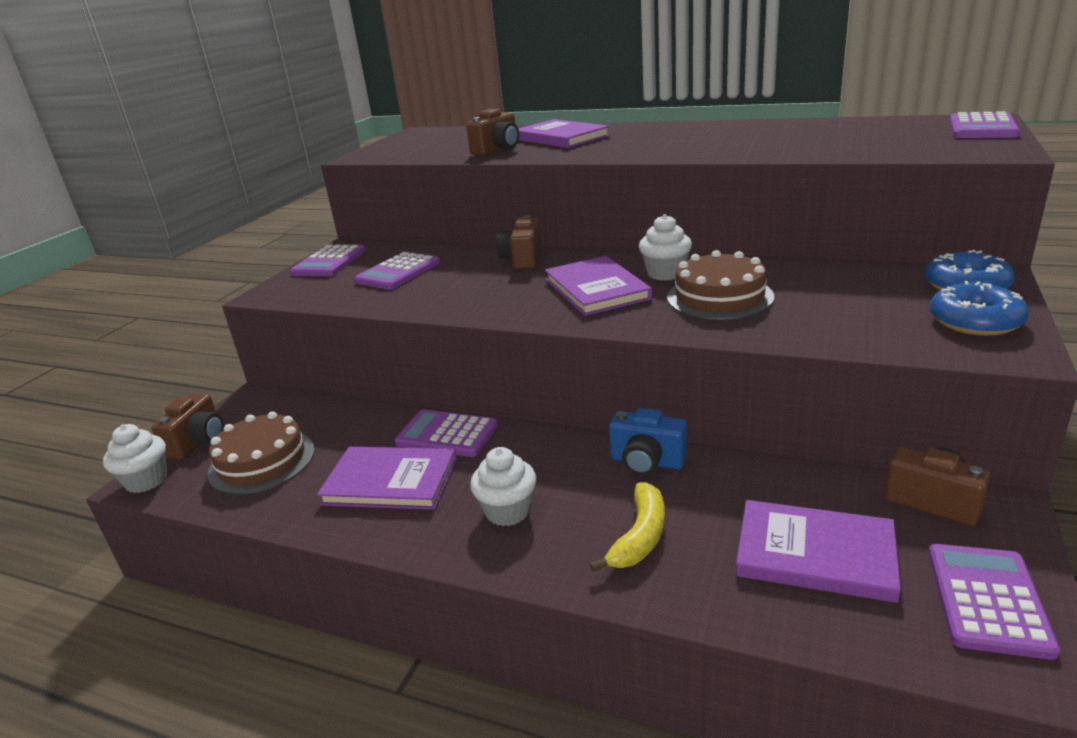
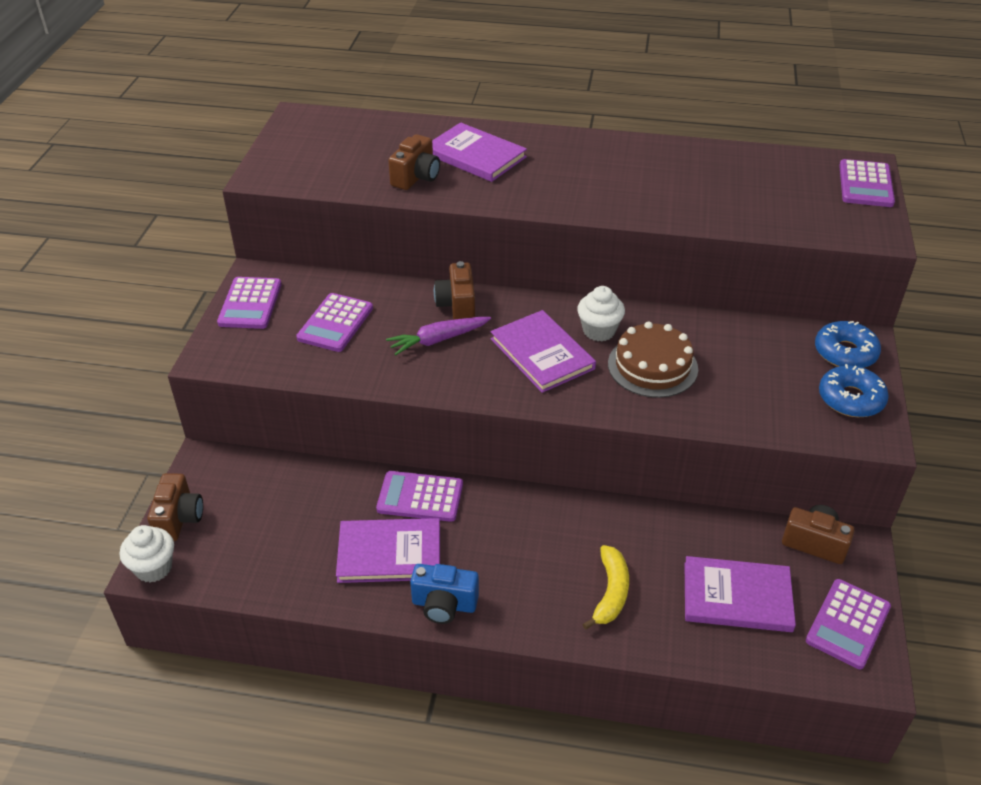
camera: 15 degrees left, 15 degrees up
brown cake [207,411,315,495] -> none
white cupcake [470,447,536,526] -> none
blue camera [609,408,687,476] -> blue camera moved to [410,564,479,624]
purple calculator [929,544,1060,660] -> purple calculator turned 150 degrees counterclockwise [806,579,891,669]
none -> purple carrot [386,317,491,355]

